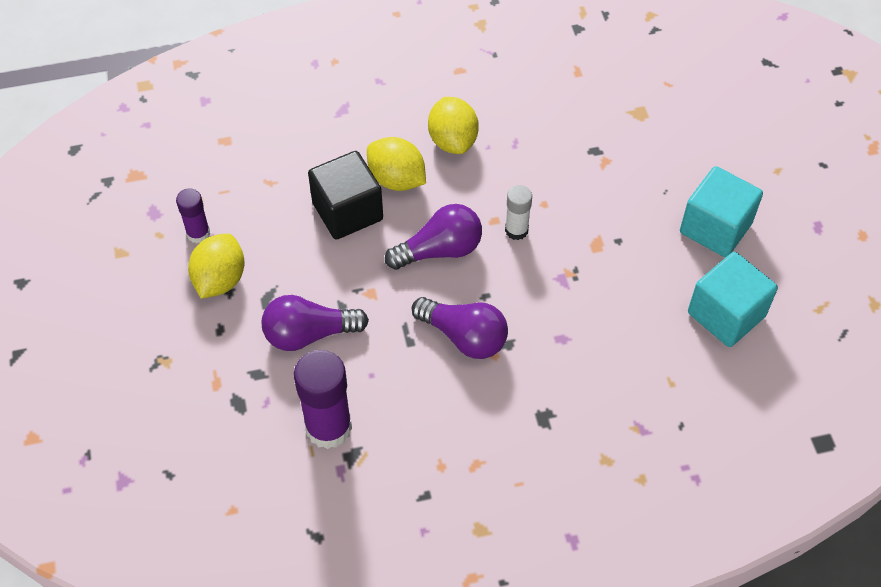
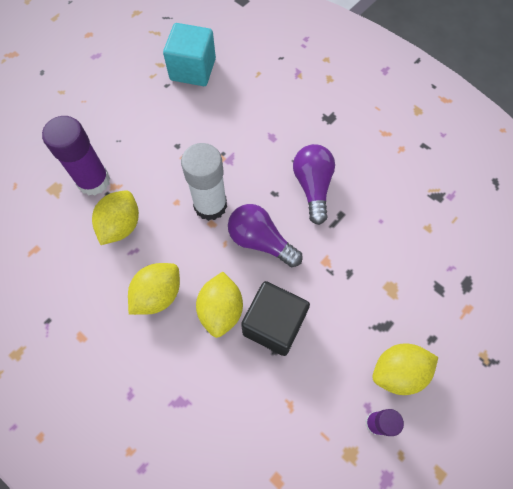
camera: 125 degrees left, 10 degrees up
purple light bulb [262,295,369,351] -> none
purple glue stick [294,350,352,449] -> purple glue stick moved to [42,116,110,195]
white glue stick [505,185,532,240] -> white glue stick [181,143,227,221], size x1.80
turquoise cube [680,166,763,257] -> none
none -> yellow lemon [92,190,139,245]

